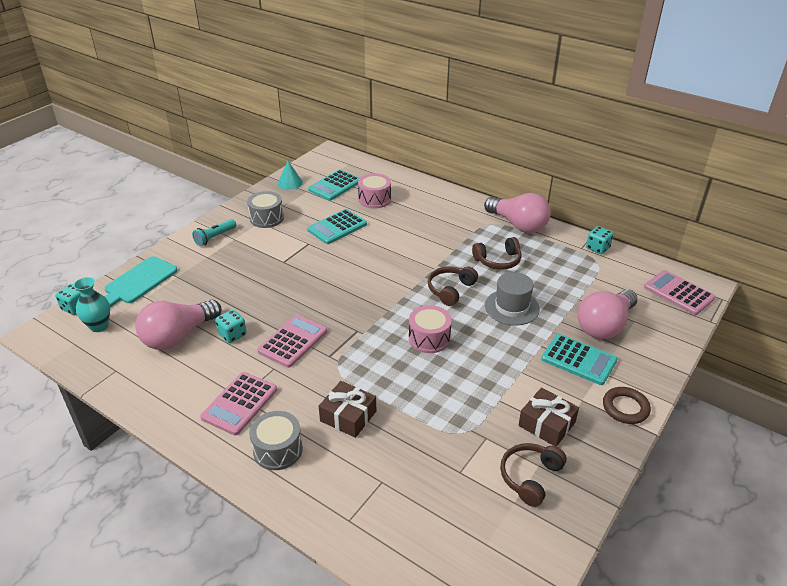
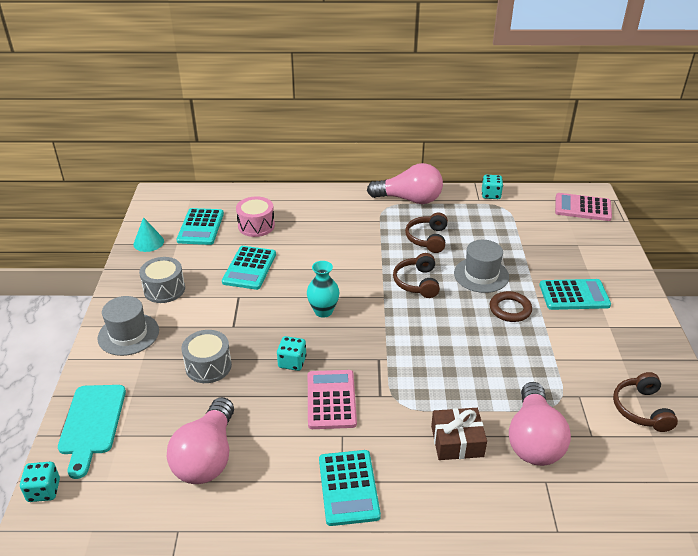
camera: 35 degrees left, 0 degrees up
turquoise vase [73,277,110,332] -> turquoise vase moved to [307,261,340,318]
turquoise flashlight [192,219,237,246] -> grey hat [98,296,159,356]
pink calculator [200,372,277,435] -> turquoise calculator [319,450,381,526]
turquoise dice [215,310,247,343] -> turquoise dice moved to [277,336,307,371]
grey drum [249,411,303,470] -> grey drum moved to [181,330,232,383]
pink drum [409,305,452,353] -> none
brown headphones [472,237,522,270] -> brown headphones turned 150 degrees clockwise [405,213,448,253]
brown gift [519,387,579,447] -> none
pink light bulb [578,289,638,339] -> pink light bulb moved to [509,382,571,466]
brown ring [603,387,651,424] -> brown ring moved to [490,291,532,322]

